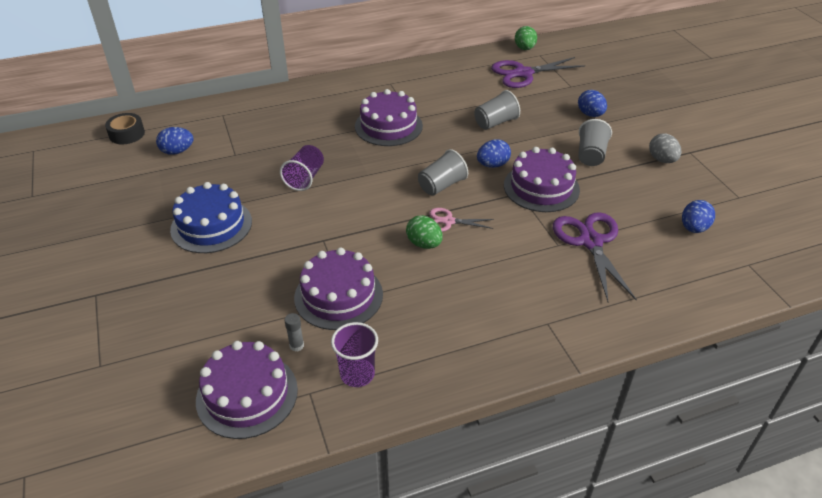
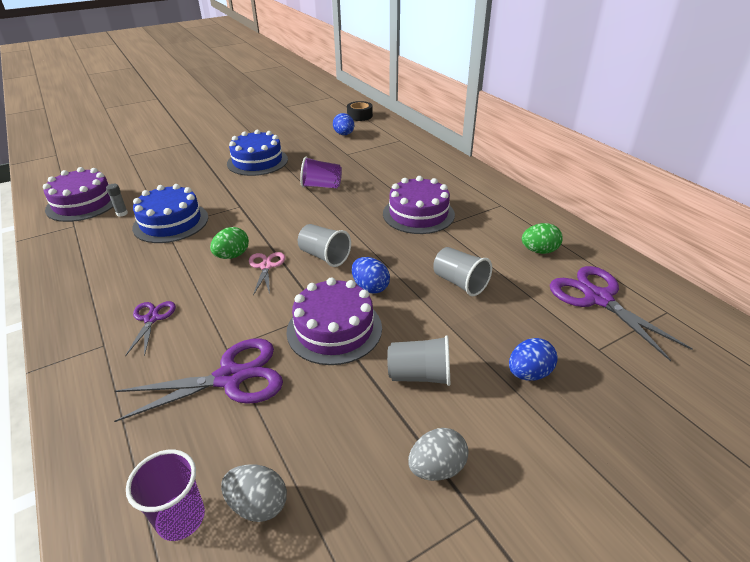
camera: 80 degrees right, 5 degrees down
purple cake [294,248,383,330] -> blue cake [132,184,208,243]
purple cup [331,322,378,387] -> purple cup moved to [126,450,205,541]
green egg [515,26,537,50] -> green egg moved to [522,223,563,254]
blue egg [682,200,715,233] -> grey egg [221,465,287,522]
none -> purple scissors [125,301,176,356]

